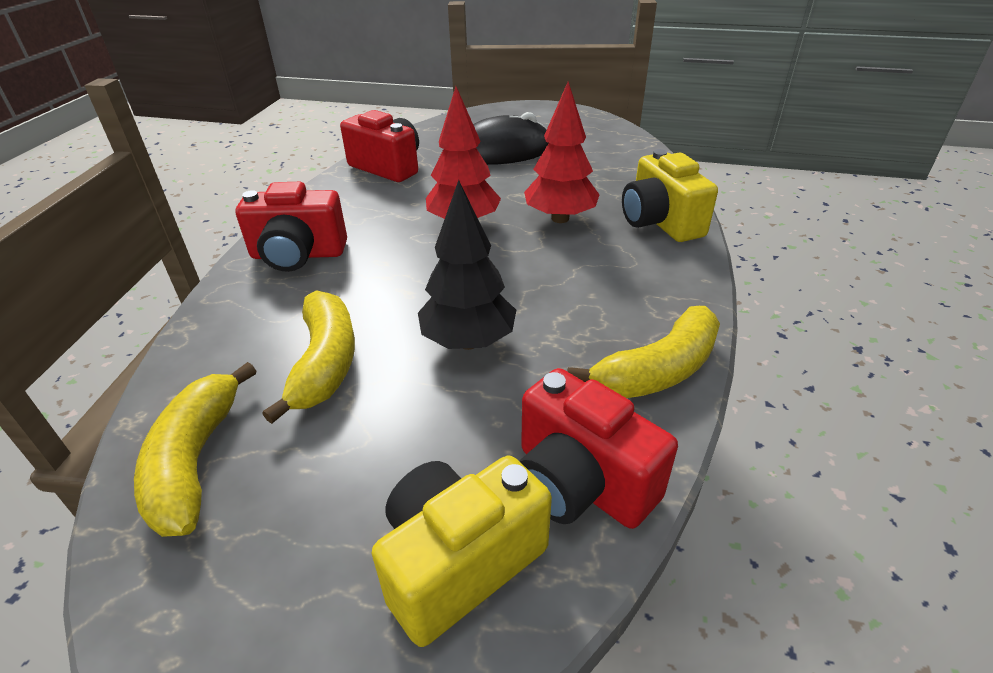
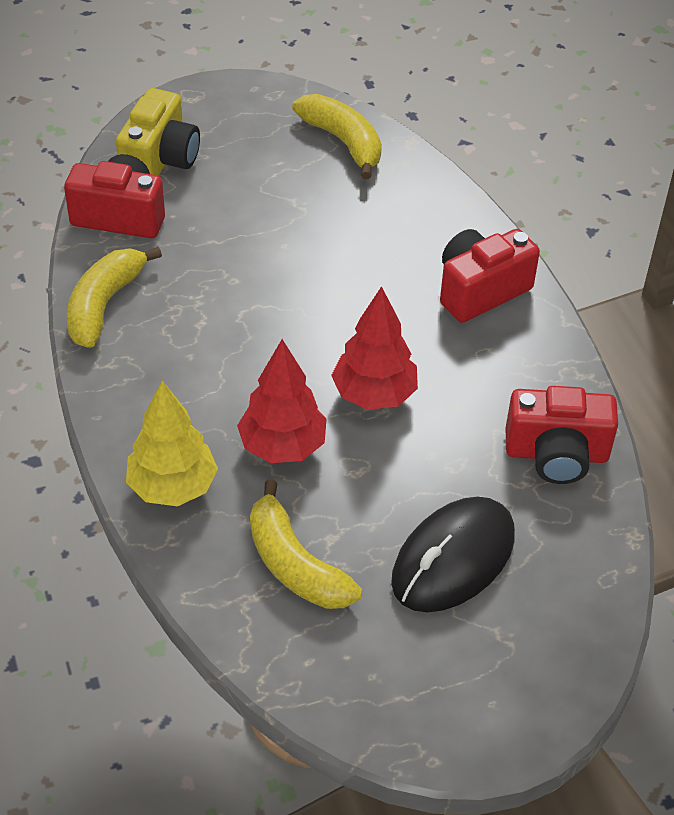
camera: 145 degrees right, 10 degrees up
yellow banana [262,290,355,424] -> yellow banana moved to [250,480,362,609]
black tree [418,180,516,350] -> none
yellow camera [622,149,718,242] -> yellow tree [126,380,218,506]

